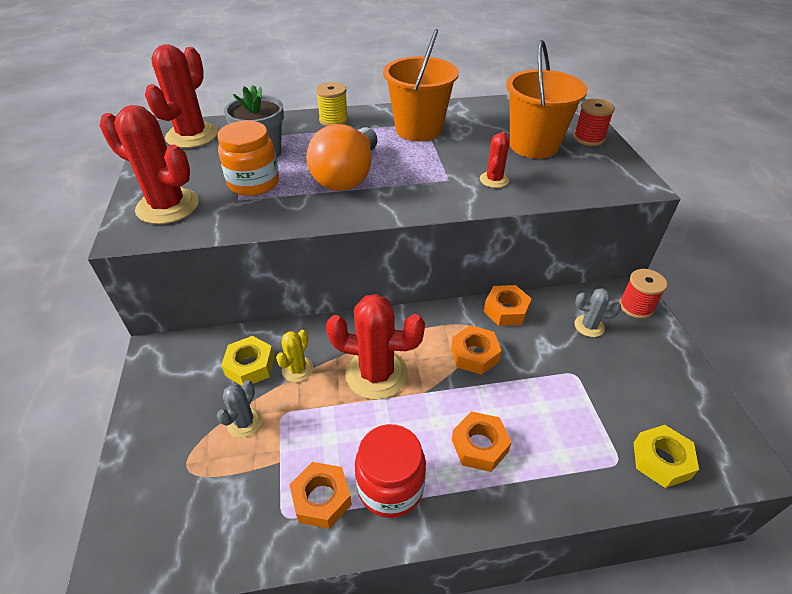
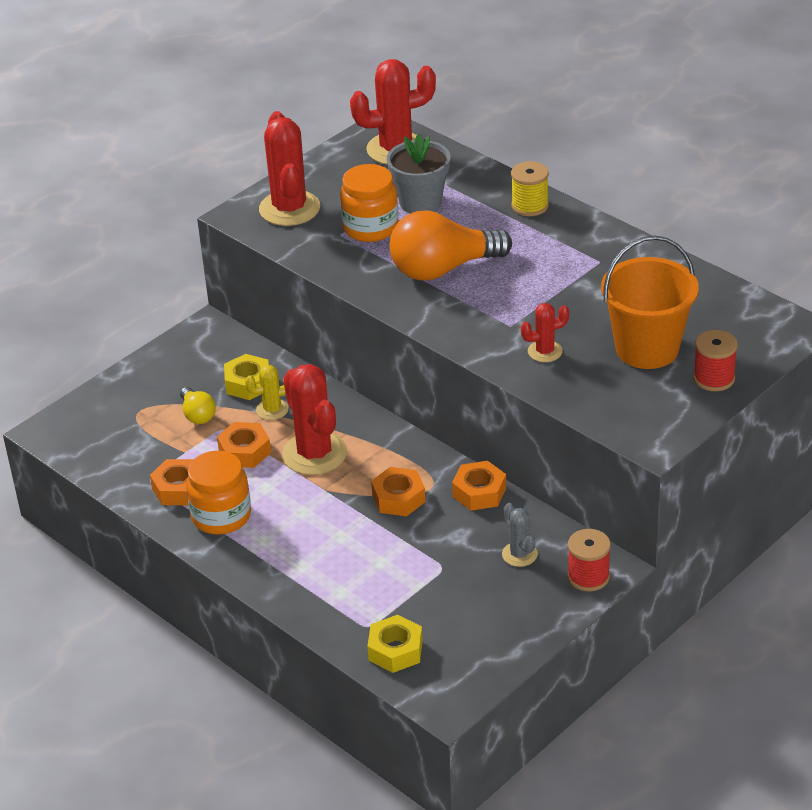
camera: 55 degrees right, 5 degrees down
grey cactus [217,380,262,438] -> yellow light bulb [180,387,216,424]
red jar [355,424,426,518] -> orange jar [186,451,251,535]
orange bucket [383,29,459,141] -> none
orange nut [452,411,512,472] -> orange nut moved to [217,422,271,468]

